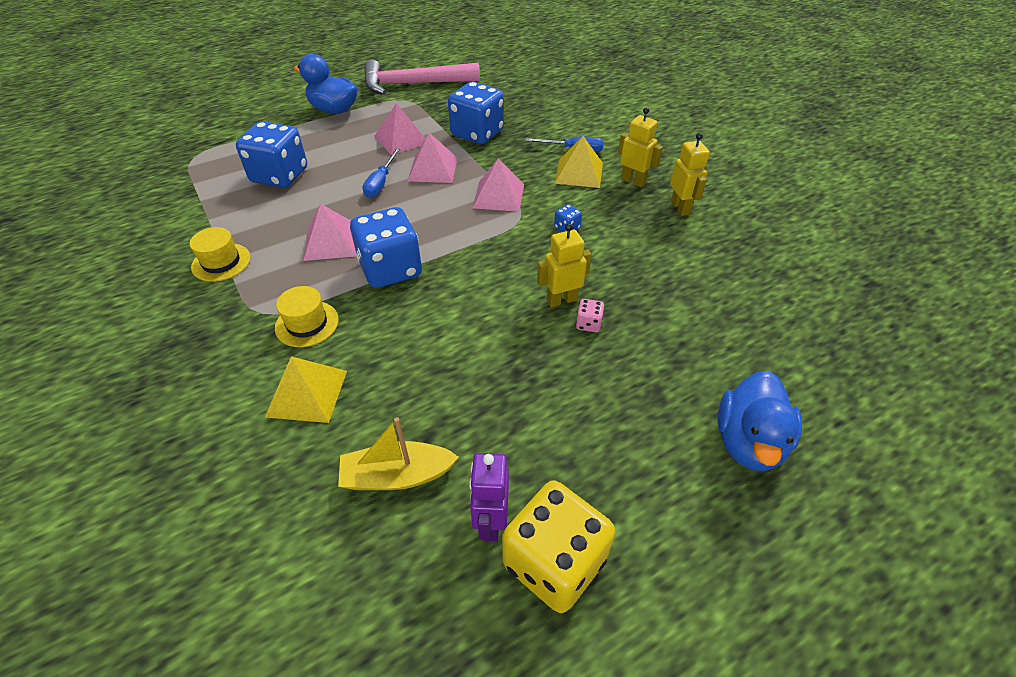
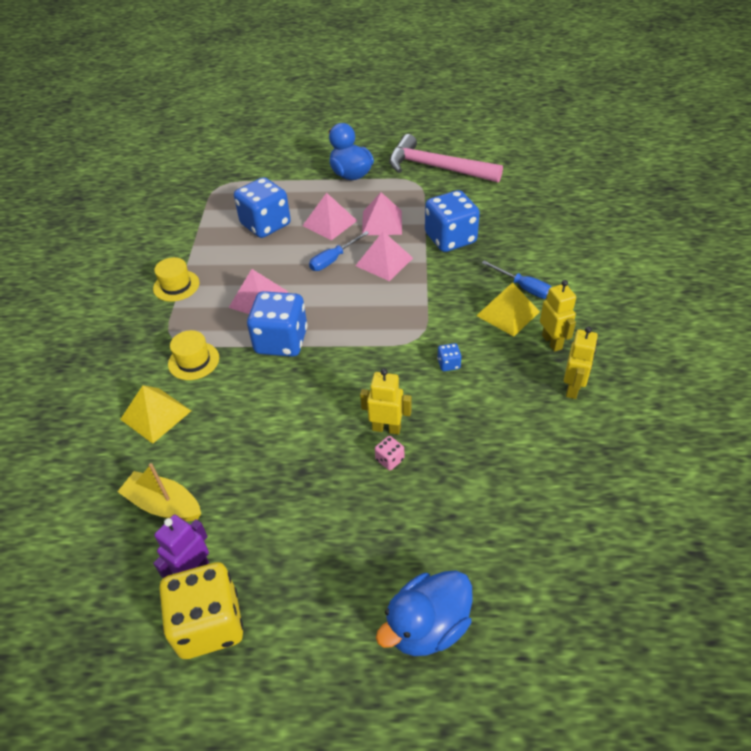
camera: 35 degrees right, 0 degrees up
pink pyramid [473,158,524,212] -> pink pyramid moved to [303,193,357,240]

